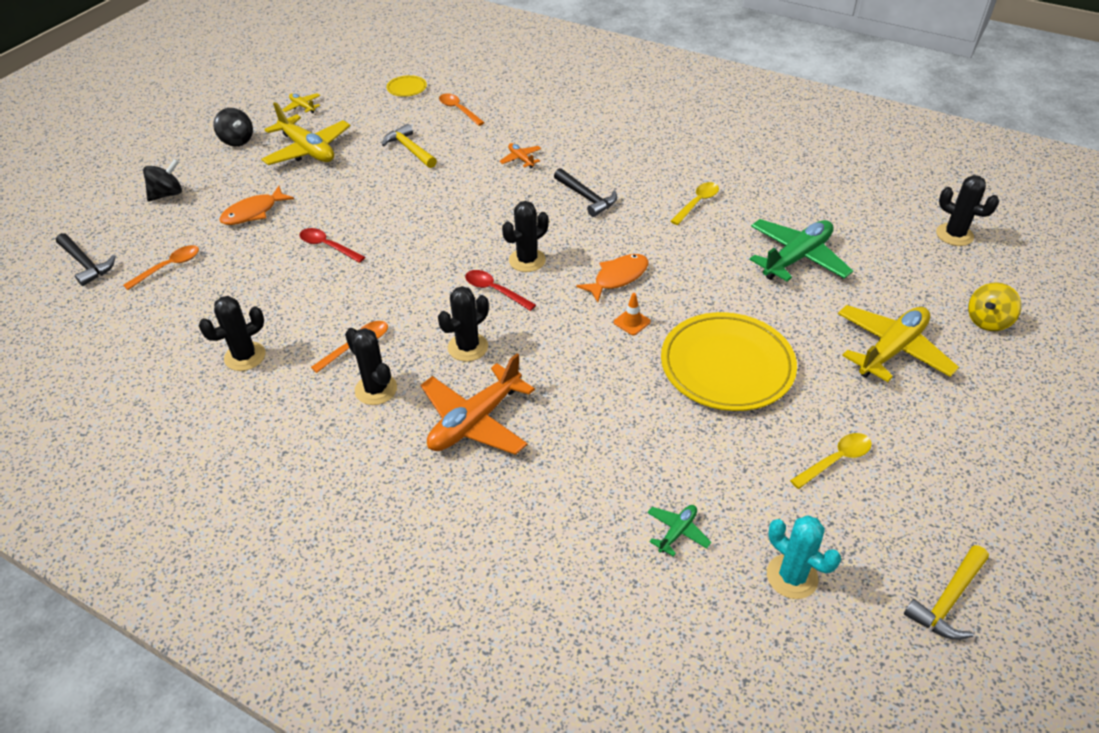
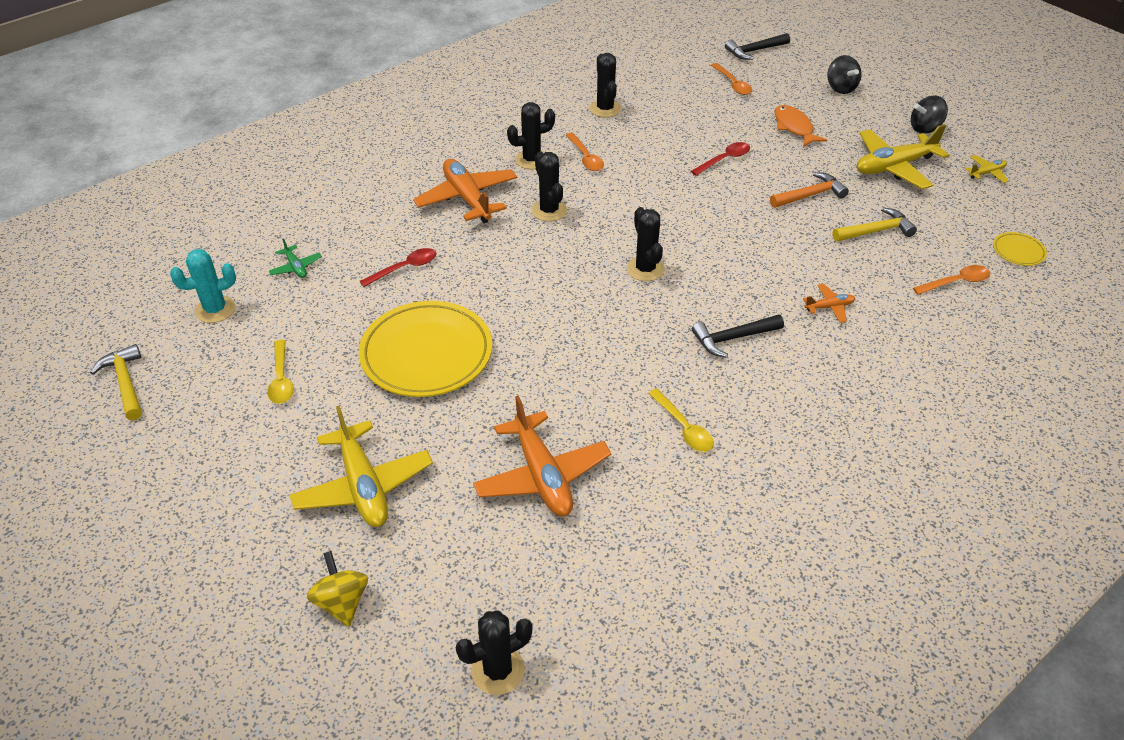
camera: 110 degrees right, 0 degrees up
red spoon [465,270,536,311] -> red spoon moved to [360,248,436,287]
orange fish [576,254,649,302] -> none
orange traffic cone [614,293,651,335] -> none
green plane [750,219,853,282] -> orange plane [473,395,611,516]
none -> orange hammer [770,172,849,208]

